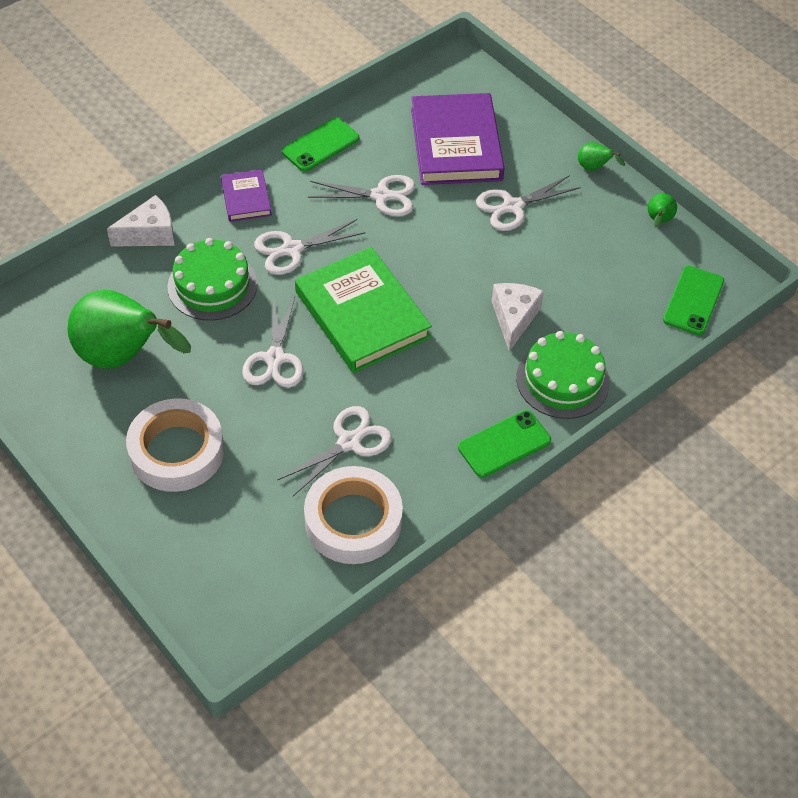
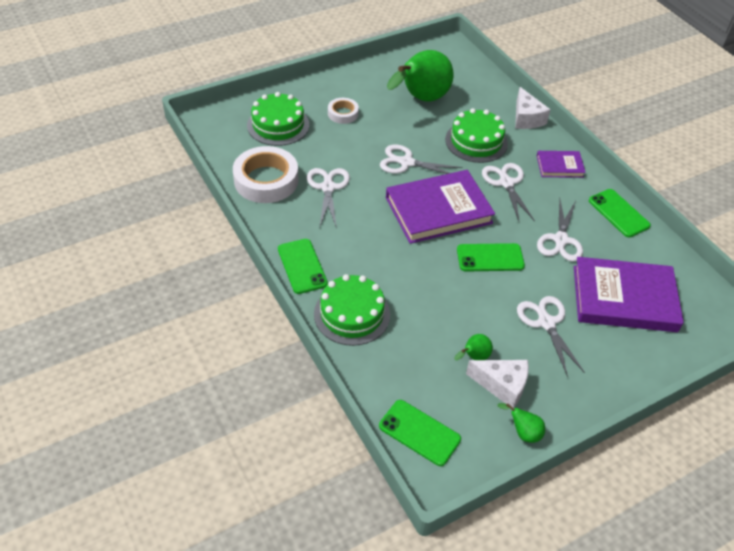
camera: 100 degrees right, 5 degrees down
white tape [126,398,224,492] -> white tape [328,98,359,124], size x0.52
white scissors [277,406,392,496] -> white scissors turned 150 degrees counterclockwise [307,168,350,229]
green book [295,247,432,373] -> purple book [386,170,495,244]
white cheese [492,283,544,351] -> white cheese moved to [466,360,529,409]
green pear [578,142,625,171] -> green pear moved to [455,334,493,360]
none -> green cake [247,92,309,146]
none -> green phone [457,243,525,271]

